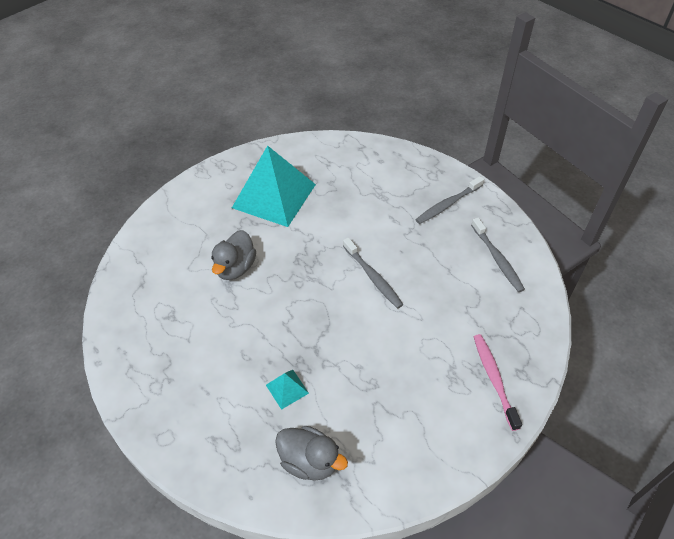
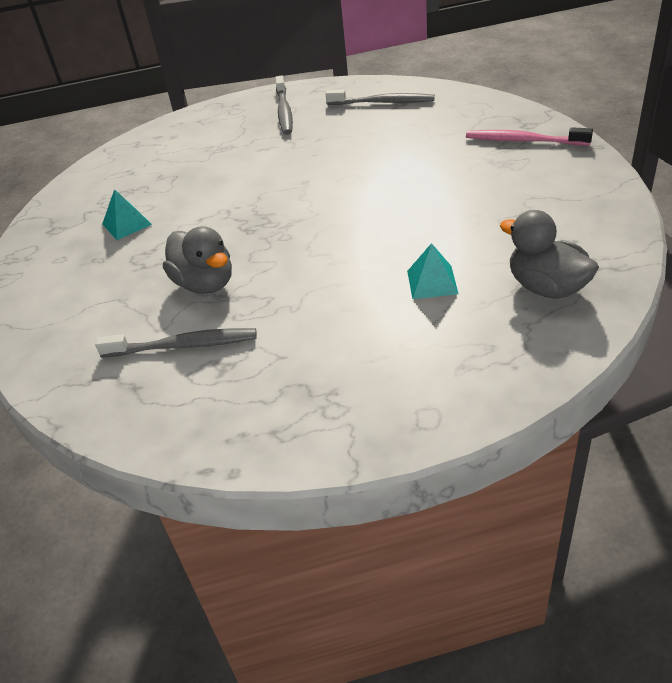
camera: 55 degrees left, 10 degrees down
turquoise pyramid [232,145,316,227] -> turquoise pyramid [102,189,152,240], size x0.41
grey duck [275,426,348,481] -> grey duck turned 105 degrees counterclockwise [500,210,599,299]
grey toothbrush [343,237,404,309] -> grey toothbrush moved to [95,328,257,358]

